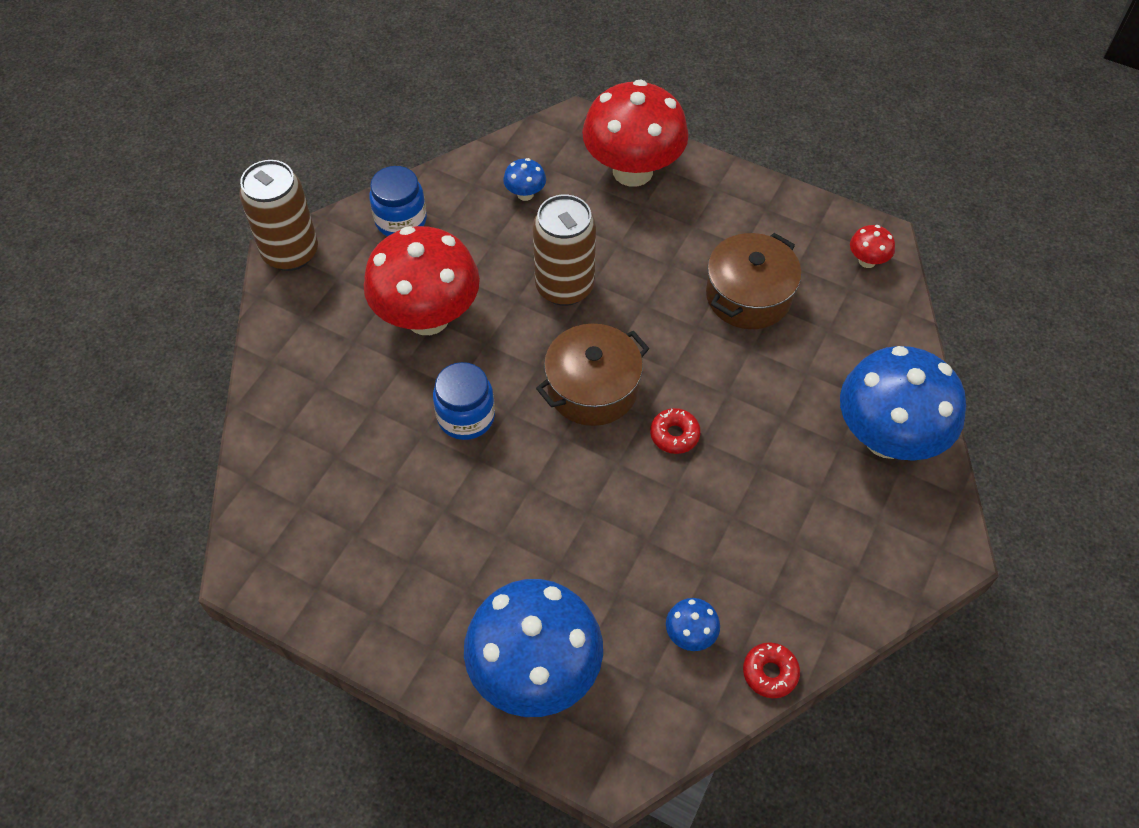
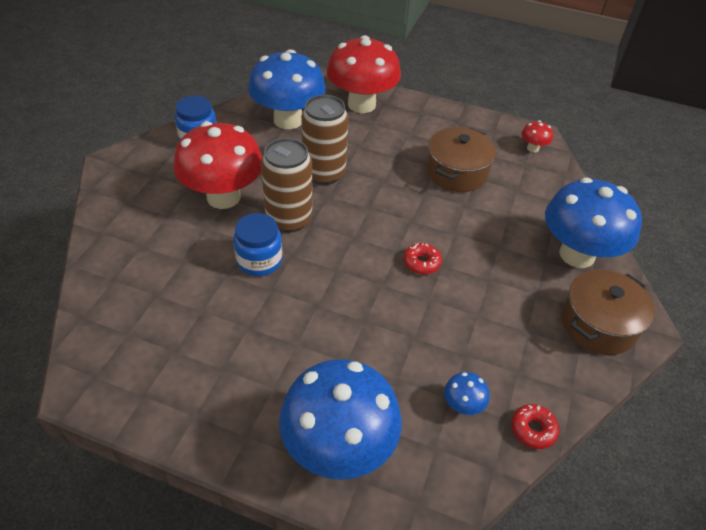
camera: 10 degrees left, 10 degrees down
brown can [239,160,318,271] -> brown can moved to [261,138,313,233]
blue mushroom [503,158,546,201] -> blue mushroom [248,49,326,129], size x2.44
brown pot [536,324,649,426] -> brown pot moved to [561,270,655,355]

